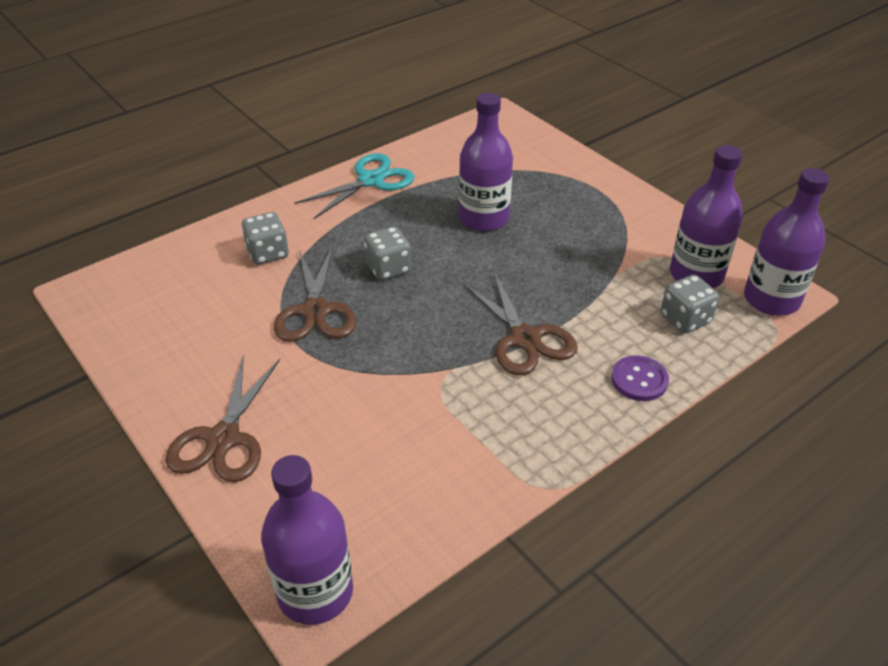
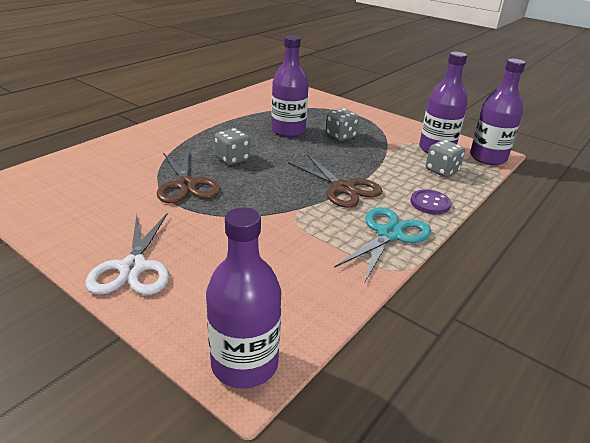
camera: 15 degrees left, 10 degrees down
brown scissors [165,355,280,482] -> white scissors [85,212,169,295]
grey dice [242,212,289,265] -> grey dice moved to [326,108,359,141]
turquoise scissors [294,153,415,220] -> turquoise scissors moved to [334,207,431,281]

